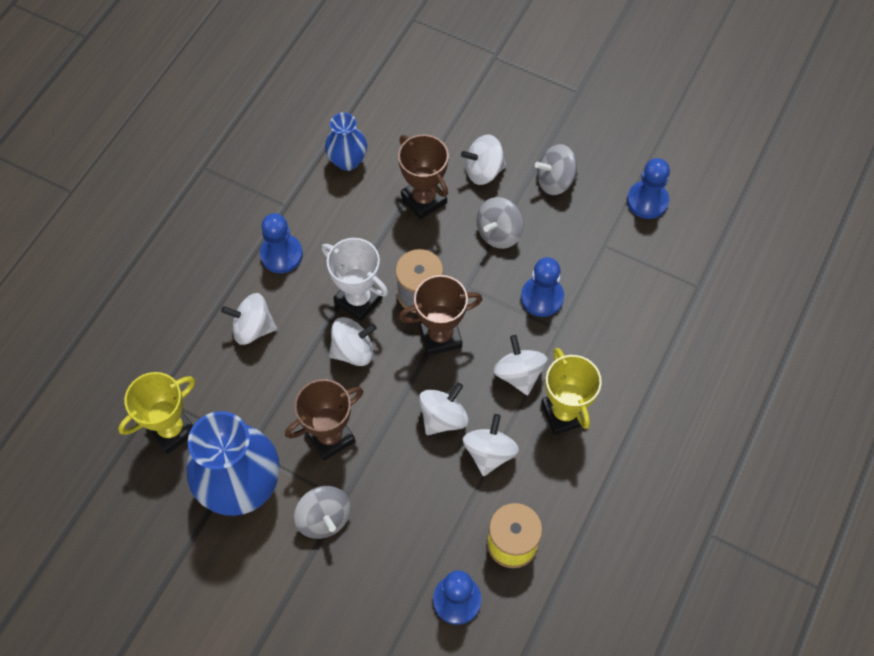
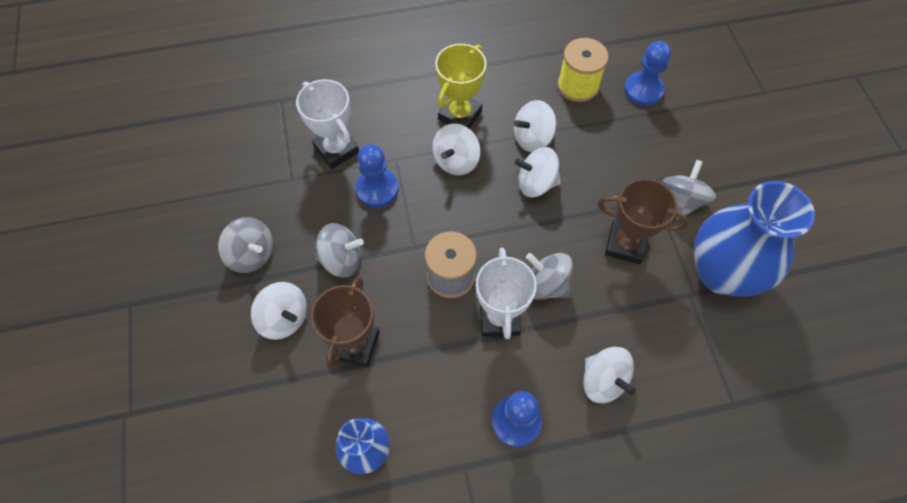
camera: 130 degrees left, 0 degrees up
yellow trophy [118,372,195,454] -> none
white spinning top [329,317,377,366] -> grey spinning top [526,253,573,300]
brown trophy [399,275,483,356] -> none
blue pawn [627,158,670,219] -> none
none -> white trophy [296,79,359,169]

